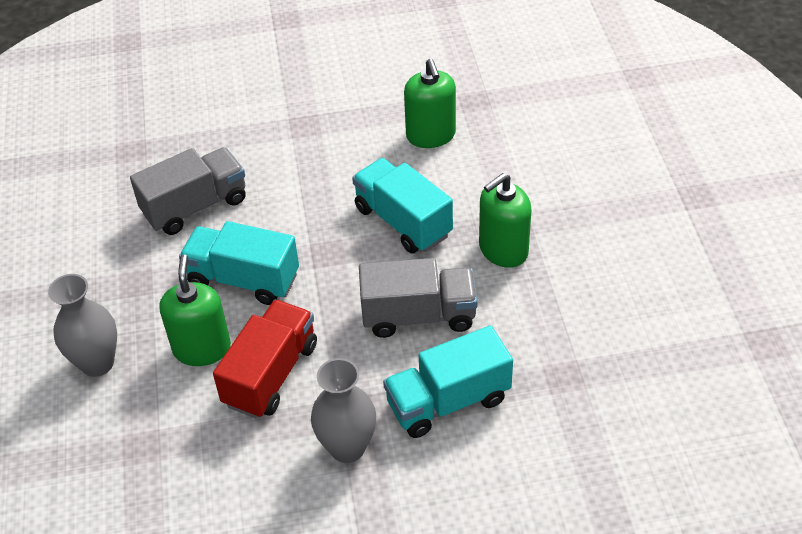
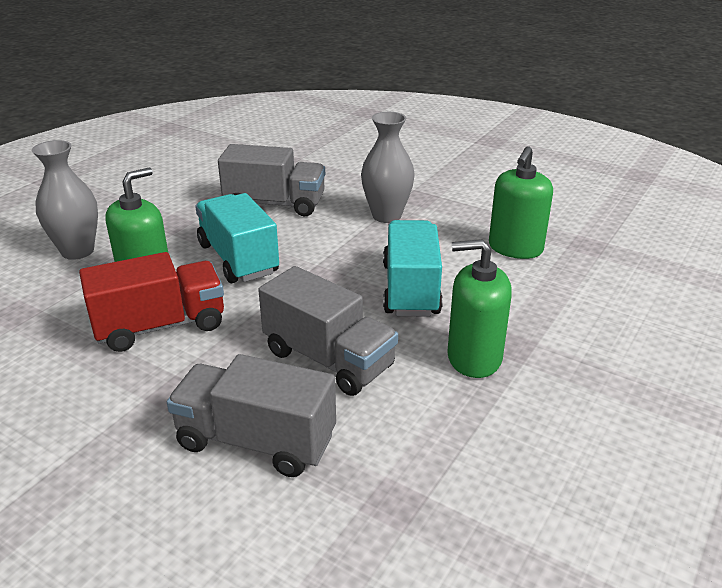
camera: 40 degrees right, 15 degrees down
grey vase [311,358,376,463] -> grey vase moved to [361,112,415,223]
turquoise truck [383,325,513,438] -> grey truck [167,354,336,477]

